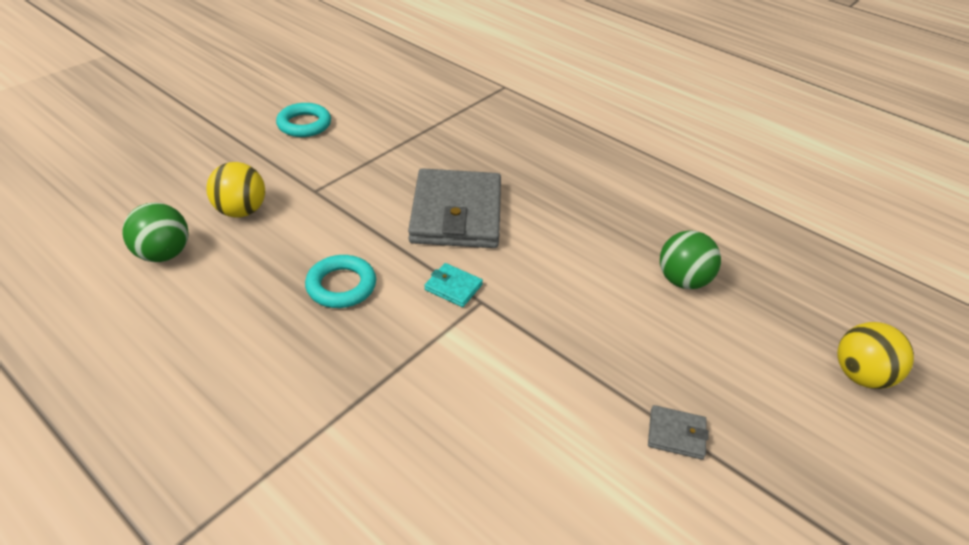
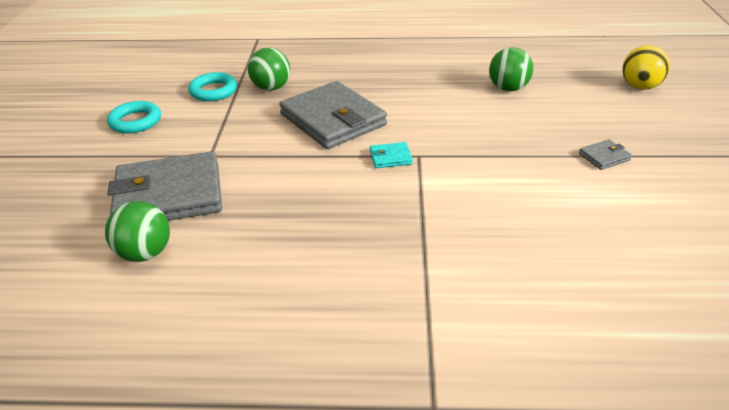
camera: 35 degrees left, 5 degrees down
yellow ball [207,162,265,218] -> grey wallet [108,151,222,221]
turquoise ring [305,255,376,308] -> turquoise ring moved to [188,72,237,101]
none -> green ball [248,48,290,91]

